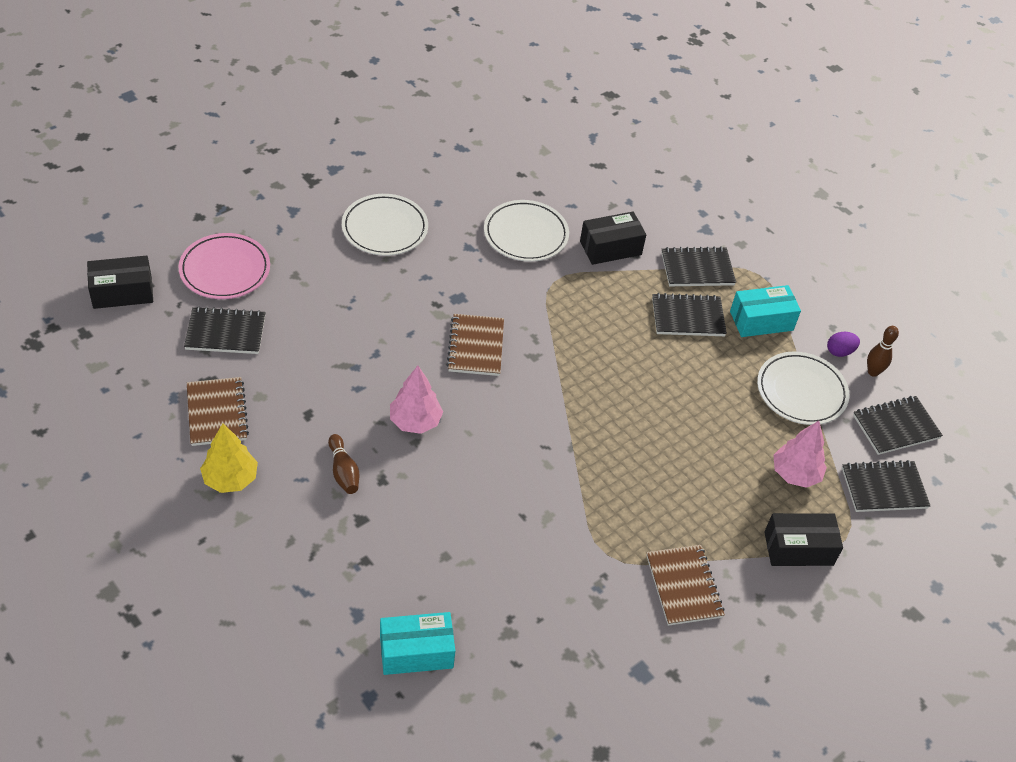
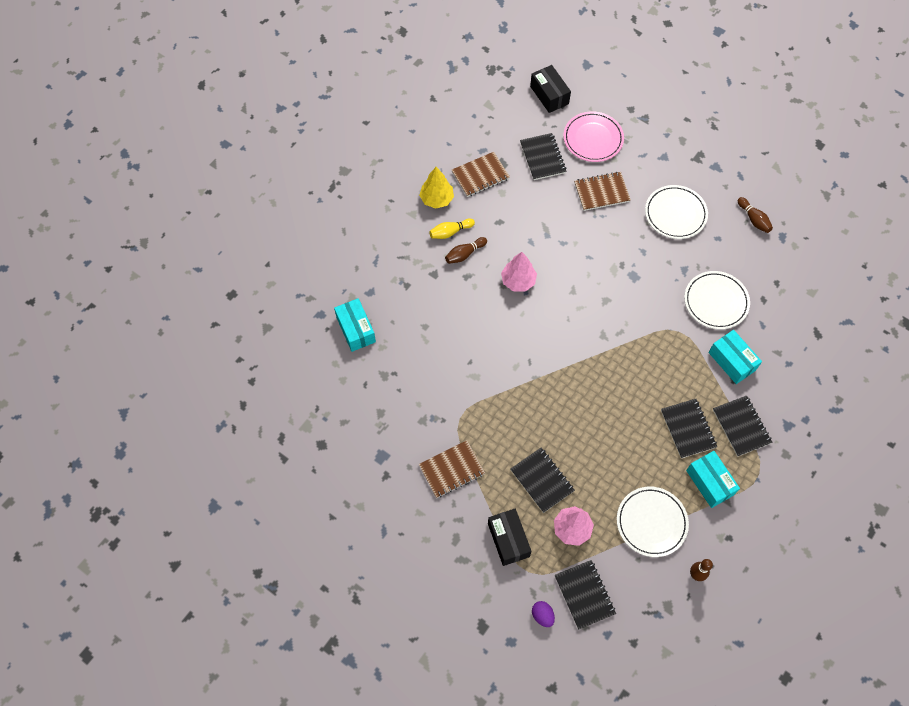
camera: 80 degrees right, 15 degrees up
brown notebook [446,314,504,376] -> brown notebook moved to [574,171,631,211]
black box [580,212,646,265] -> turquoise box [708,330,762,384]
purple egg [827,332,860,357] -> purple egg moved to [532,601,555,627]
black notebook [853,396,943,455] -> black notebook moved to [511,448,575,513]
none -> yellow bowling pin [429,218,475,239]
none -> brown bowling pin [738,197,773,233]

